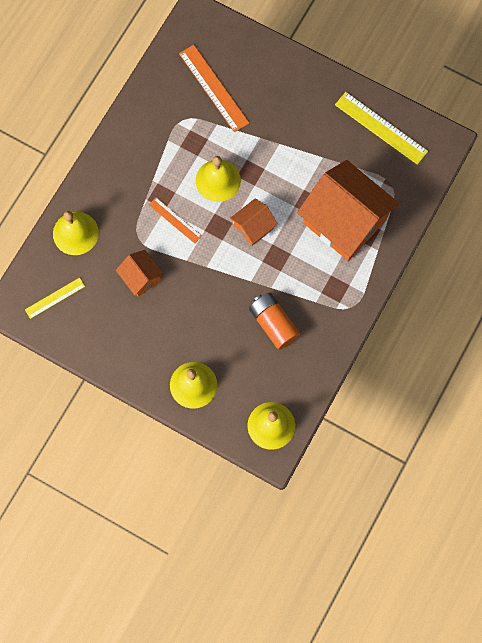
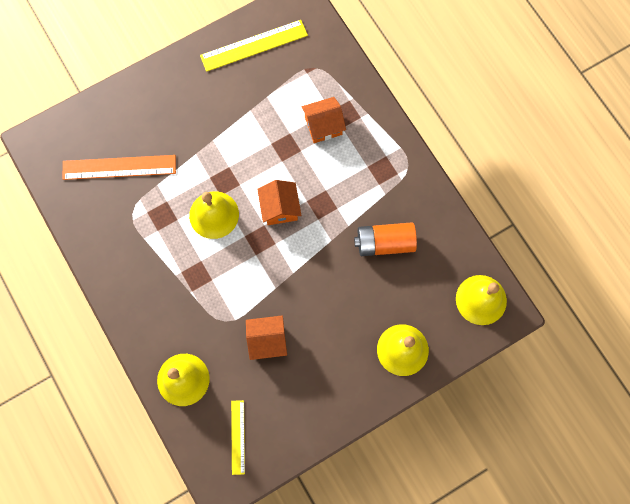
camera: 60 degrees left, 0 degrees up
orange ruler [149,198,202,244] -> none
orange house [297,160,399,261] -> orange house [302,97,346,143], size x0.48

